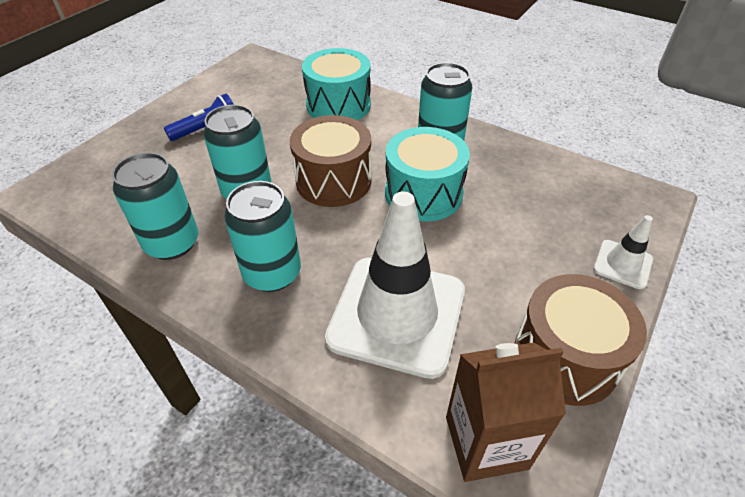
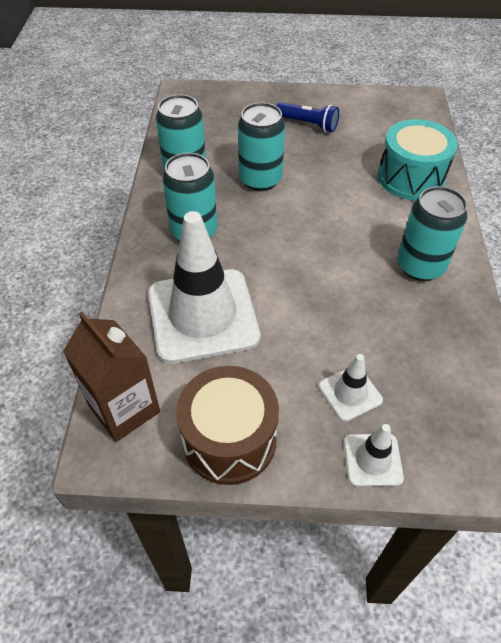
camera: 60 degrees right, 5 degrees up
brown drum [290,115,372,207] -> none
turquoise drum [385,127,470,221] -> none
none -> white traffic cone [319,354,383,422]

